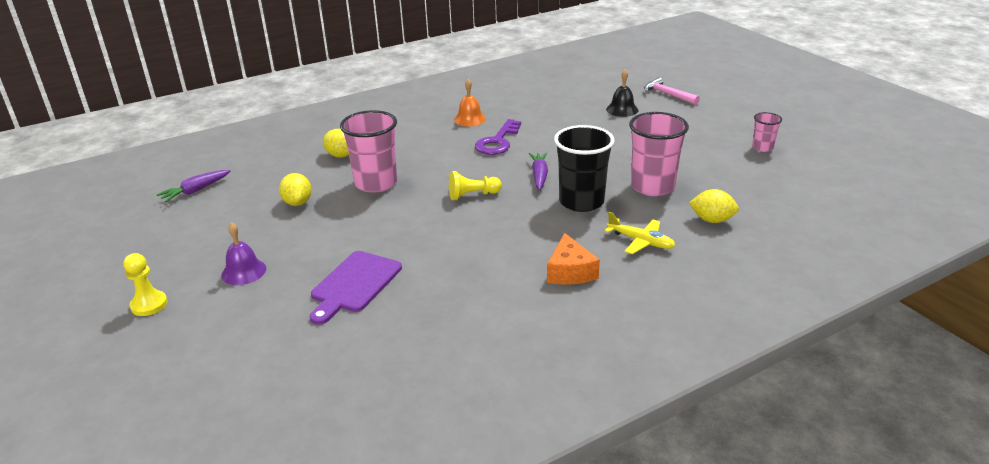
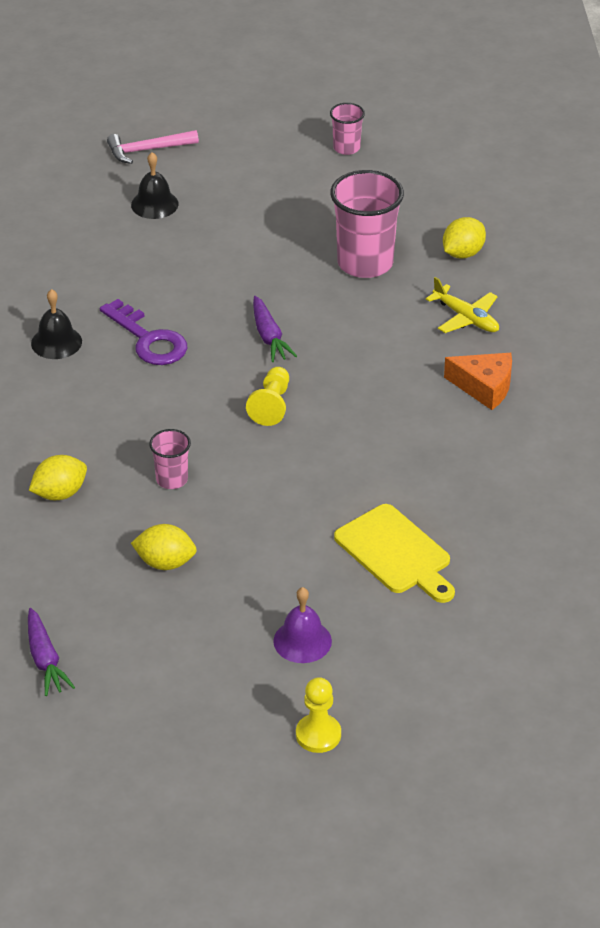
camera: 65 degrees left, 10 degrees up
purple cutting board [310,251,402,325] -> yellow cutting board [334,504,455,603]
pink cup [340,110,397,193] -> pink cup [149,429,191,489], size x0.51
orange bell [454,79,486,127] -> black bell [31,289,82,359]
purple carrot [529,153,548,190] -> purple carrot turned 135 degrees counterclockwise [253,296,297,362]
black cup [554,125,615,212] -> none
yellow plane [604,212,676,254] -> yellow plane turned 75 degrees clockwise [426,277,499,333]

